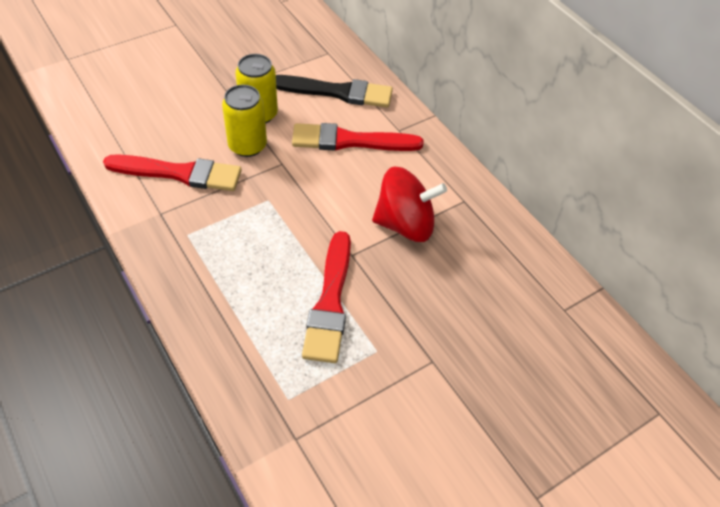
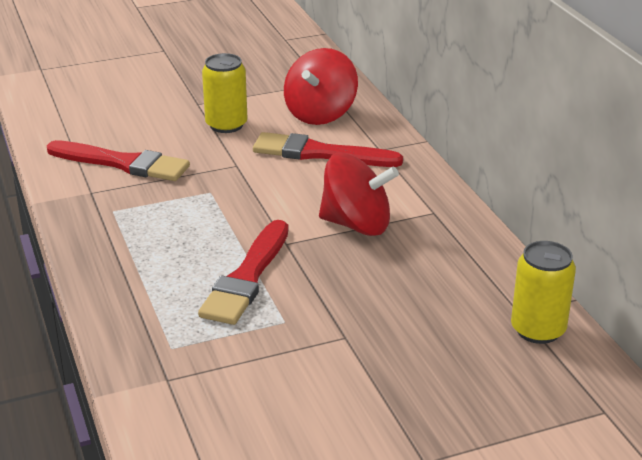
camera: 15 degrees right, 20 degrees down
yellow can [222,85,267,157] -> yellow can moved to [511,241,576,344]
black brush [276,75,393,108] -> red spinning top [284,48,358,125]

